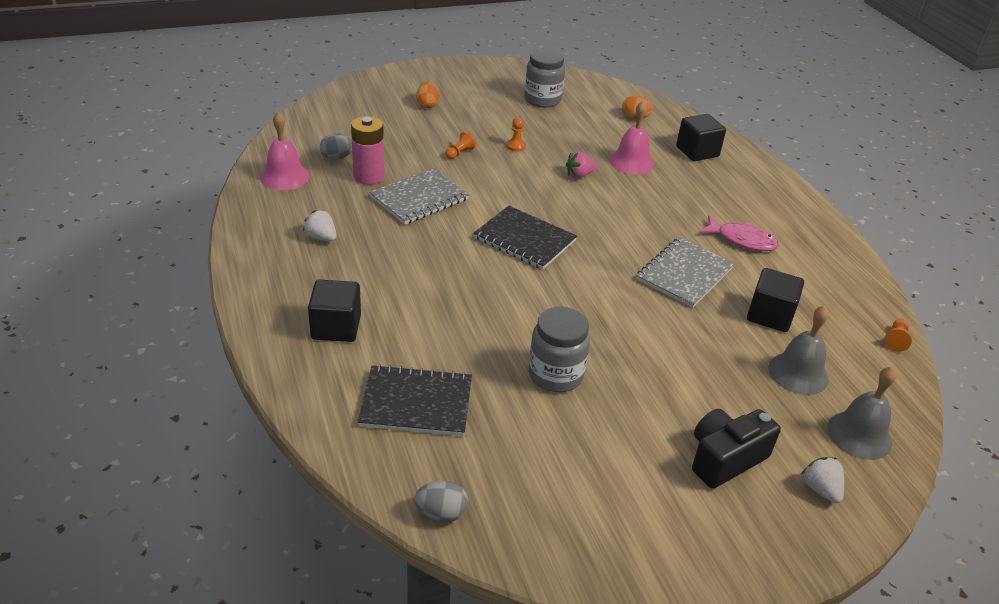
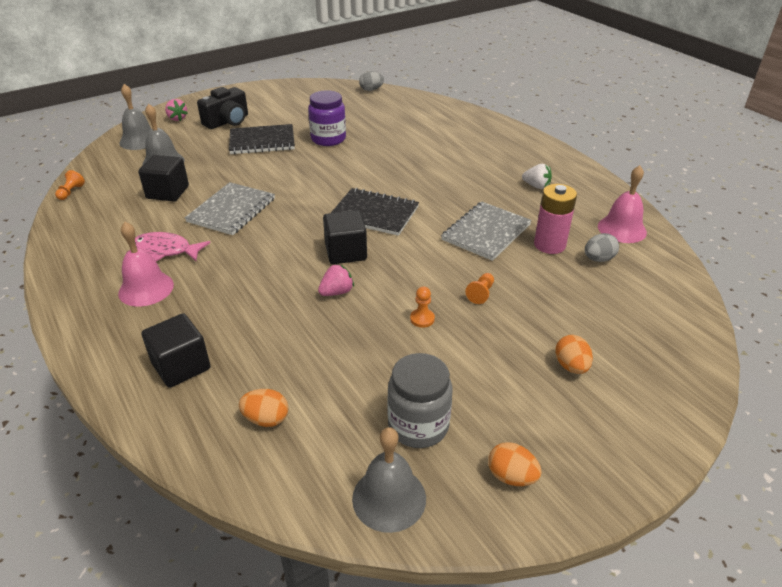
camera: 170 degrees right, 0 degrees up
black cube [308,280,361,342] -> black cube moved to [323,210,367,264]
black notebook [358,364,472,436] -> black notebook moved to [229,124,295,154]
grey jar [529,307,590,392] -> purple jar [308,90,346,146]
pink bell [609,101,654,175] -> pink bell moved to [118,222,174,307]
white strawberry [802,457,844,503] -> pink strawberry [165,99,188,121]
none -> grey bell [352,427,426,533]
none -> orange egg [488,442,542,486]

